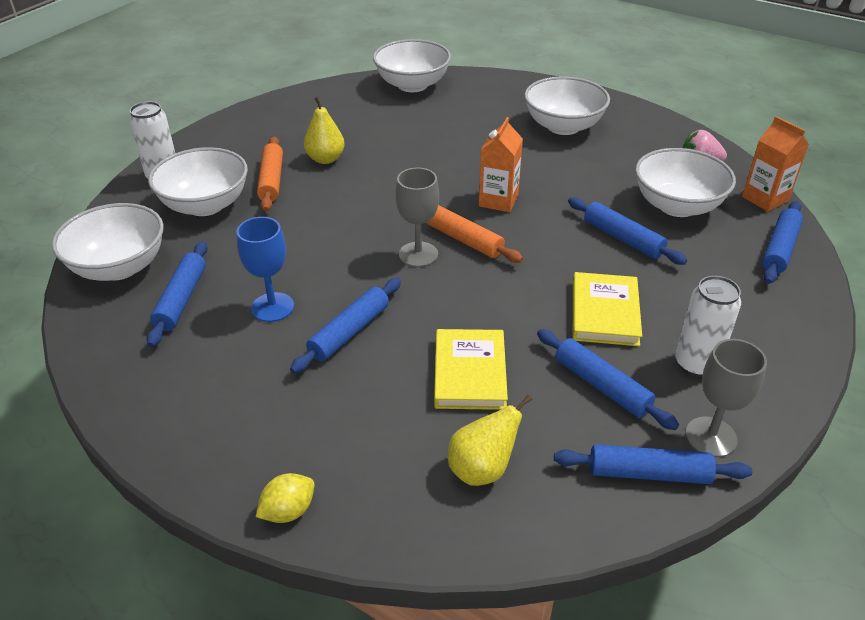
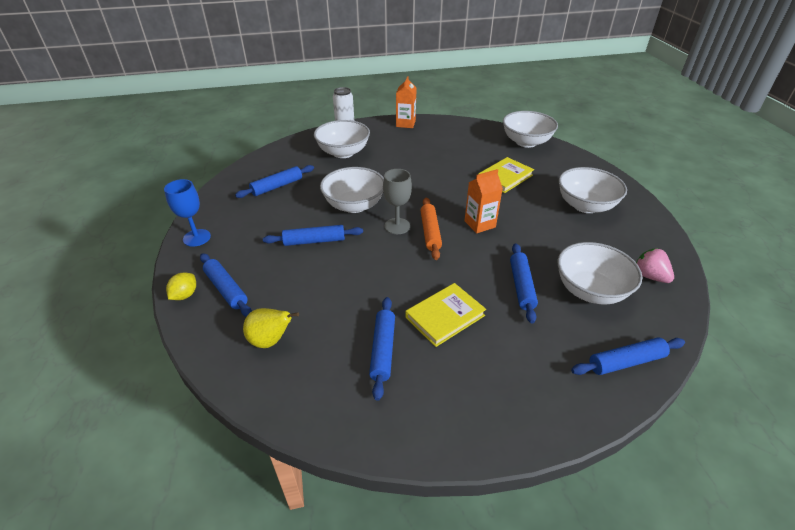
camera: 45 degrees right, 0 degrees up
white bowl [52,203,164,281] -> white bowl moved to [320,167,384,213]
blue goblet [236,217,294,322] -> blue goblet moved to [164,179,211,247]
yellow lemon [256,473,314,523] -> yellow lemon turned 75 degrees counterclockwise [166,272,196,300]
orange rolling pin [257,137,283,211] -> none
yellow pear [304,97,345,164] -> none
yellow book [434,329,508,410] -> yellow book moved to [478,157,534,193]
blue rolling pin [554,444,752,484] -> blue rolling pin moved to [200,253,252,317]
white can [675,276,741,377] -> none
grey goblet [686,339,767,457] -> none
orange carton [742,116,809,212] -> orange carton moved to [396,76,417,128]

